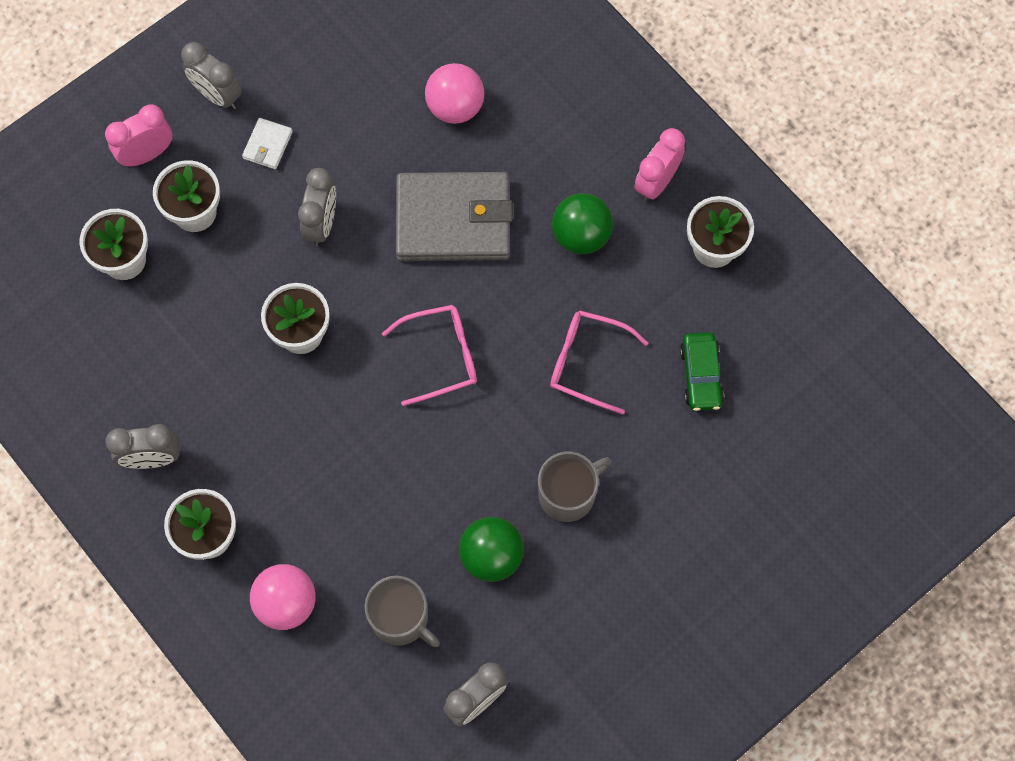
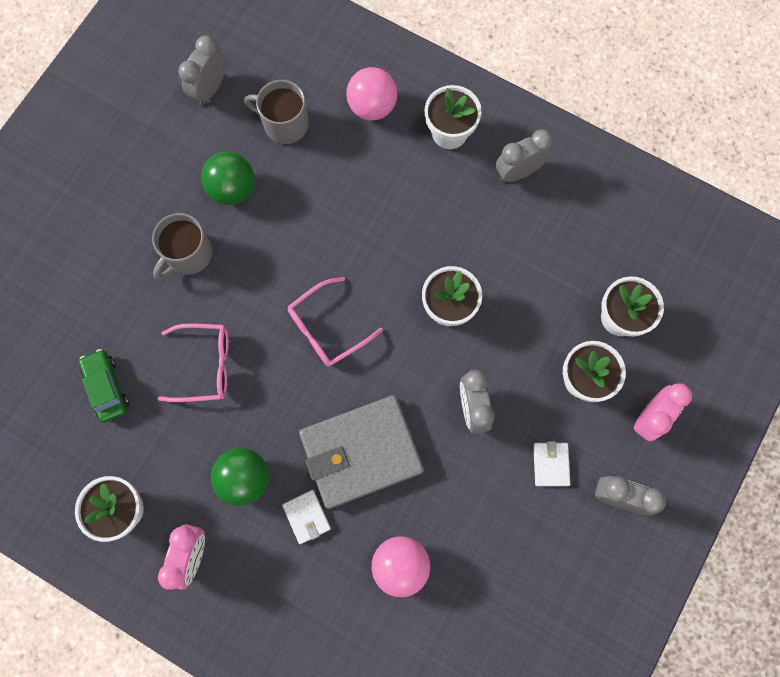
camera: 160 degrees right, 5 degrees up
none -> white wallet [282,490,331,544]

